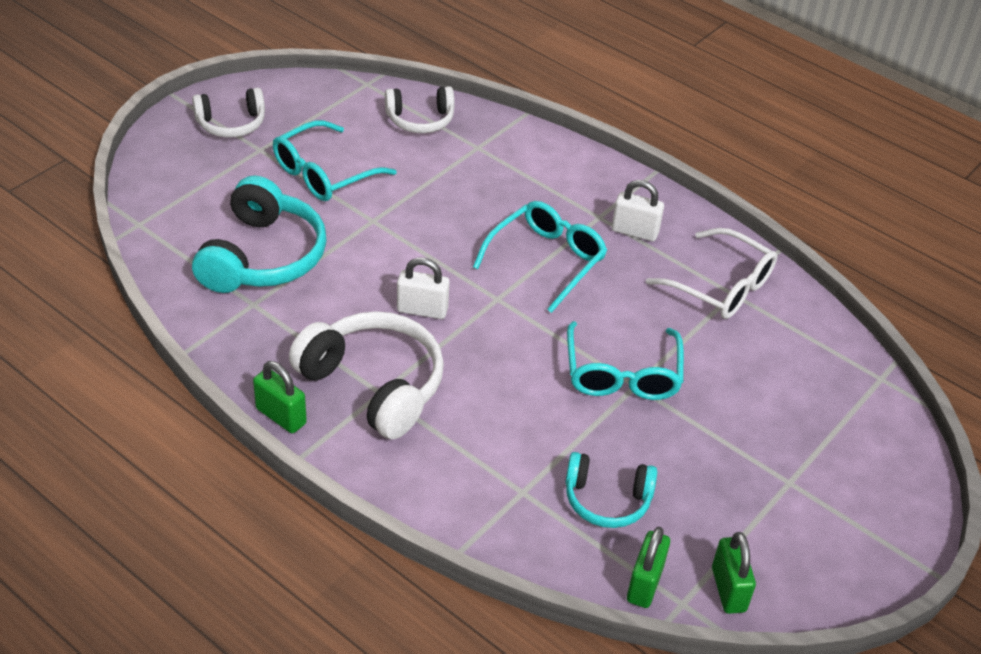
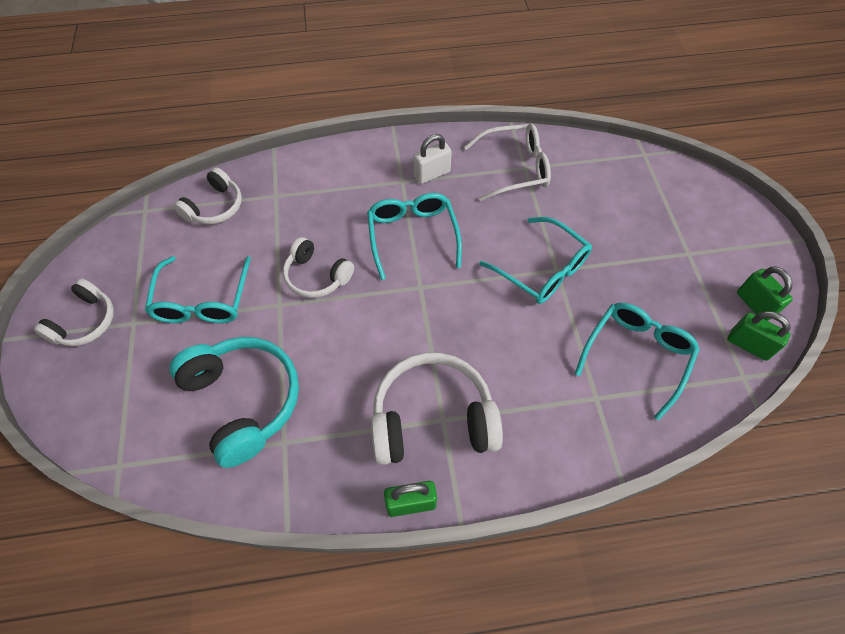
camera: 45 degrees left, 15 degrees up
white padlock [397,257,450,319] -> none
turquoise headphones [565,452,657,528] -> turquoise glasses [575,303,700,420]
green padlock [627,527,670,608] -> green padlock moved to [737,266,793,321]
none -> white headphones [283,237,354,298]

